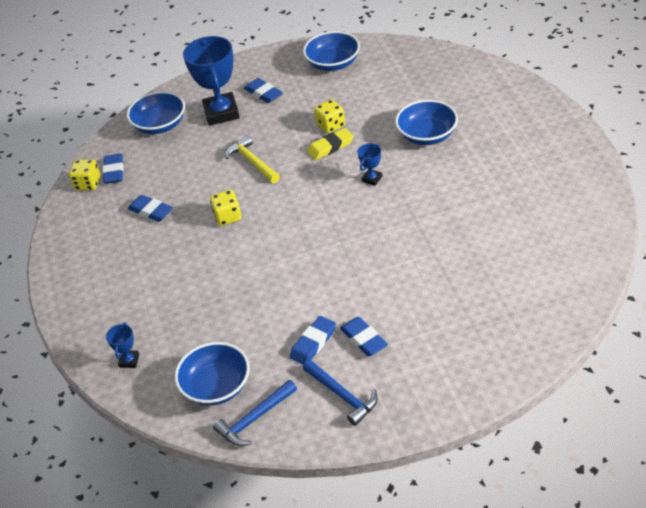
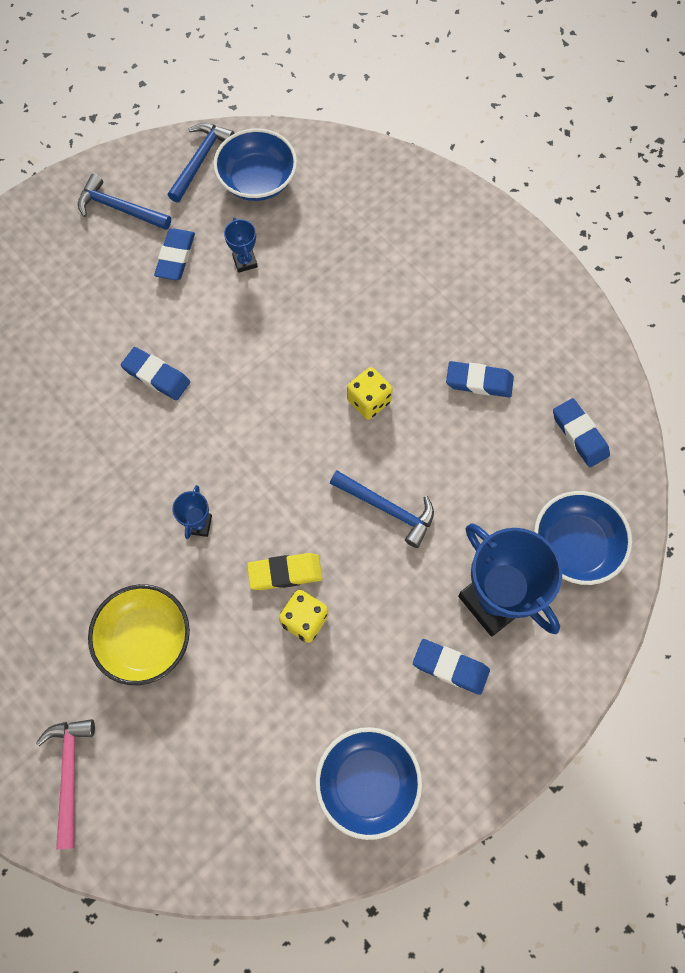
camera: 150 degrees right, 25 degrees up
yellow dice [69,159,101,190] -> none
blue trophy [106,323,139,368] -> blue trophy moved to [224,218,258,273]
yellow hammer [225,135,280,183] -> blue hammer [330,471,434,548]
yellow eraser [307,128,354,160] -> yellow eraser turned 45 degrees clockwise [247,553,322,590]
blue eraser [340,317,388,356] -> blue eraser moved to [121,347,190,400]
blue bowl [395,100,458,145] -> yellow bowl [88,584,190,685]
none -> pink hammer [36,719,95,850]

